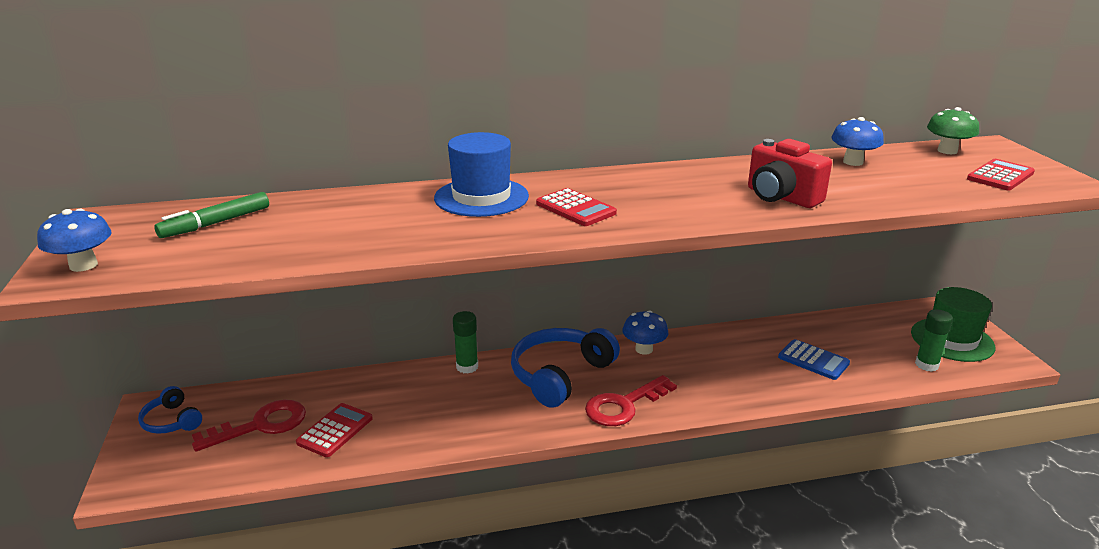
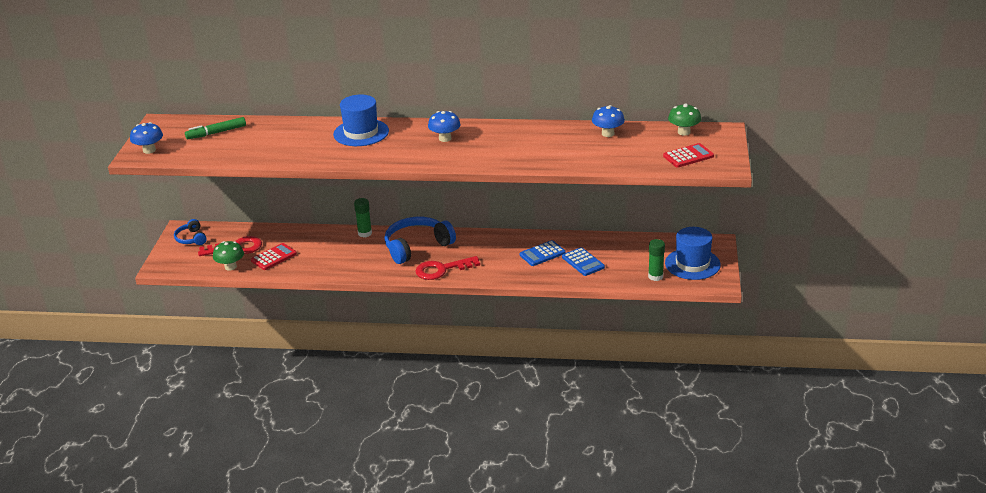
camera: 20 degrees right, 5 degrees up
red calculator [536,188,617,226] -> none
blue mushroom [622,311,668,355] -> blue mushroom moved to [428,111,460,142]
red camera [748,139,832,208] -> none
green hat [911,287,995,362] -> blue hat [665,227,721,280]
none -> green mushroom [213,241,244,271]
none -> blue calculator [520,240,566,266]

